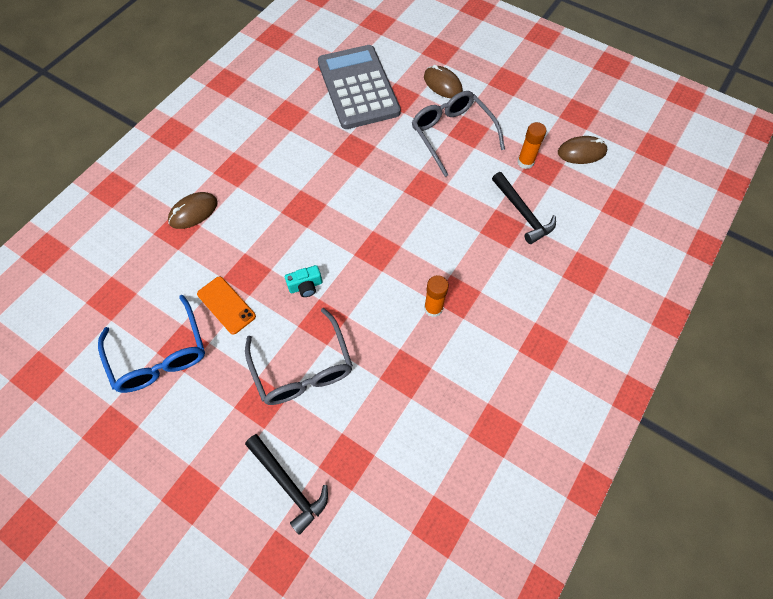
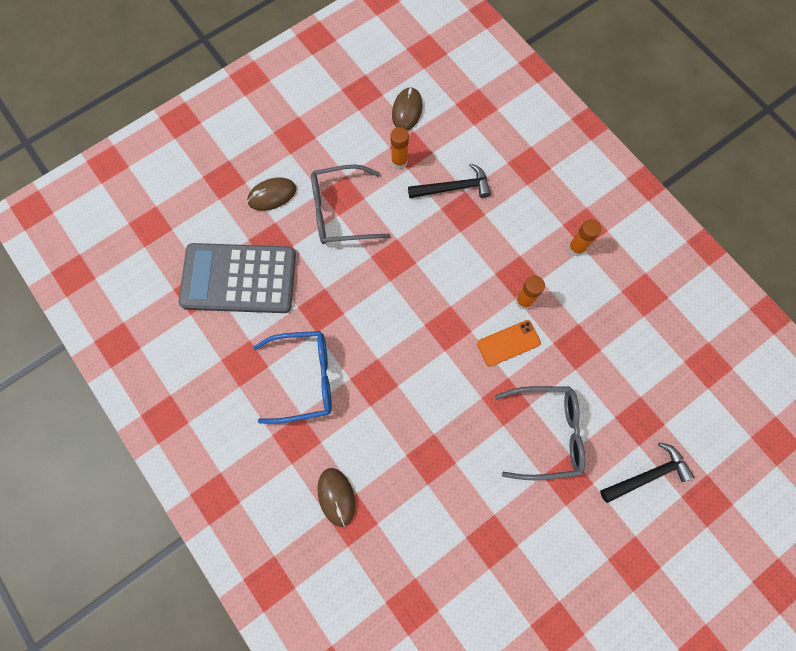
camera: 70 degrees left, 10 degrees up
blue glasses [98,295,205,393] -> blue glasses moved to [253,331,332,424]
orange phone [197,276,256,335] -> orange phone moved to [477,320,541,367]
turquoise camera [285,265,322,297] -> none
none -> orange glue stick [568,219,601,256]

